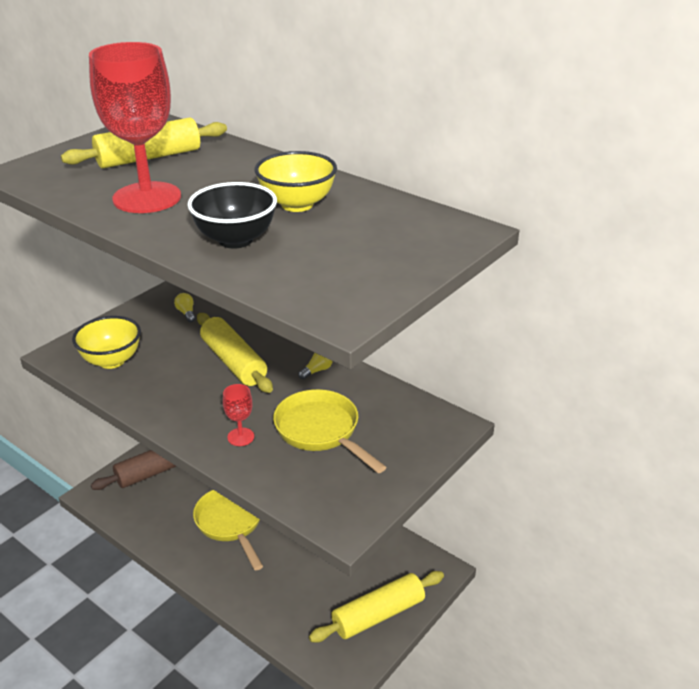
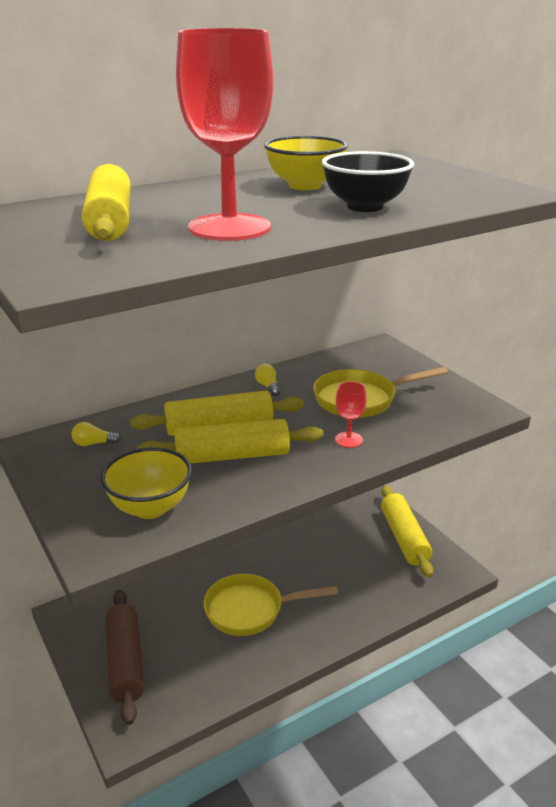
camera: 70 degrees left, 5 degrees down
none -> yellow rolling pin [137,419,323,463]

